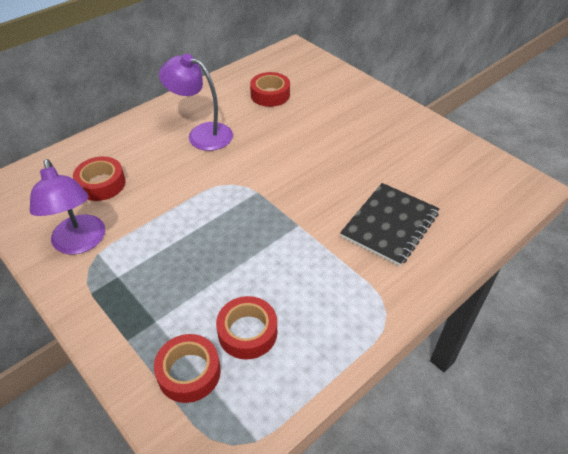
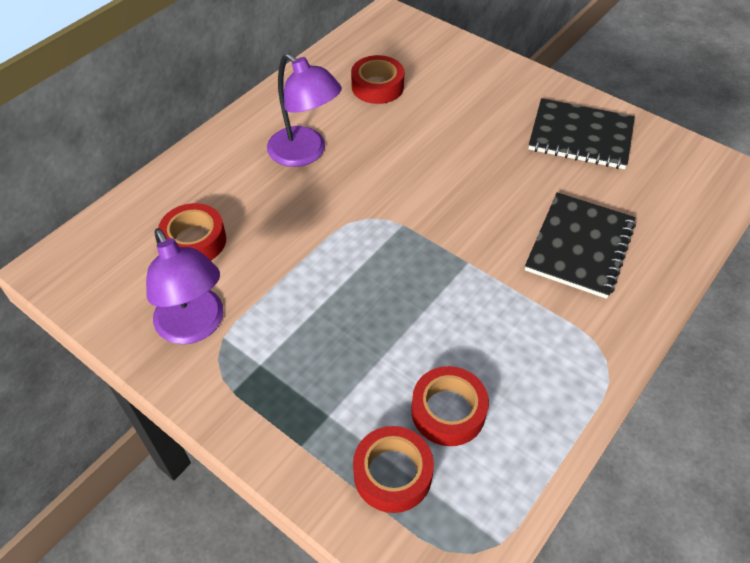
camera: 10 degrees left, 5 degrees up
purple lamp [159,54,233,151] -> purple lamp turned 150 degrees counterclockwise [267,53,342,167]
none -> black notebook [528,98,635,169]

